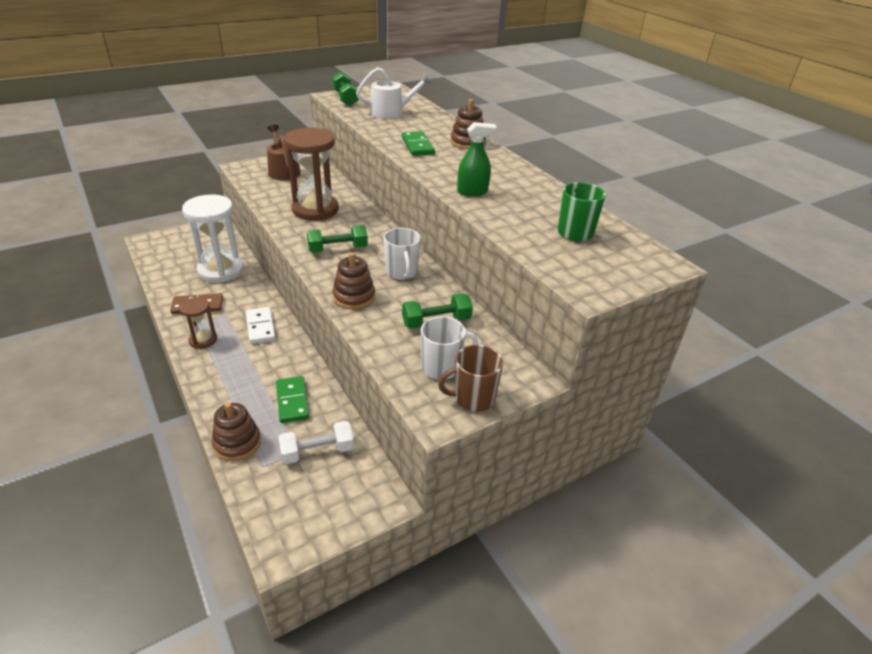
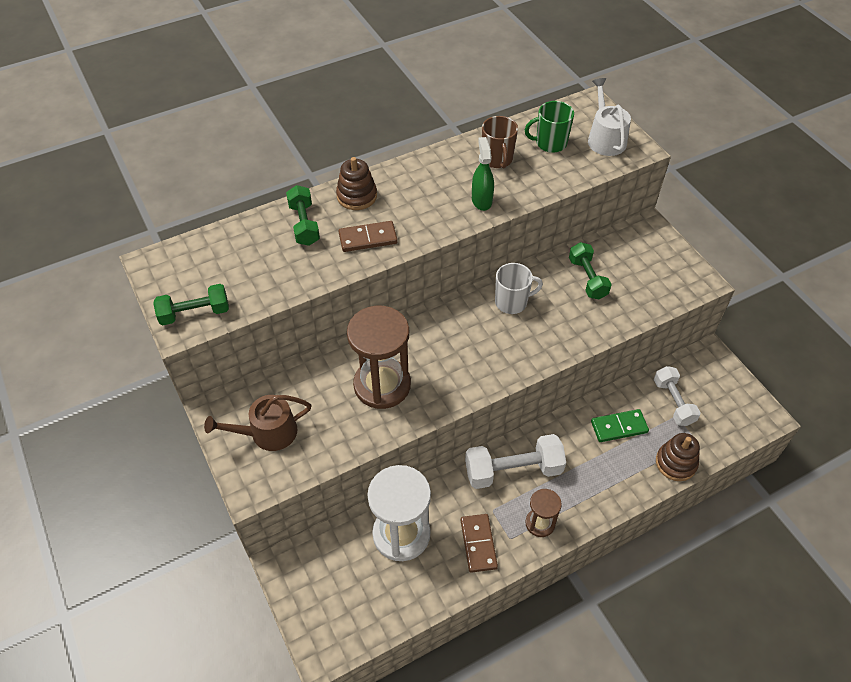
camera: 85 degrees left, 15 degrees up
white domino [246,307,275,344] -> white dumbbell [465,434,566,489]
green dumbbell [307,225,368,253] -> green dumbbell moved to [286,185,320,246]
brown stacking toy [332,252,375,310] -> none
white watering can [356,67,431,119] -> white watering can moved to [588,78,631,156]
green domino [402,131,435,156] -> brown domino [339,221,398,252]
white mug [421,316,478,380] -> none
brown mug [438,345,503,412] -> brown mug moved to [482,116,518,168]

